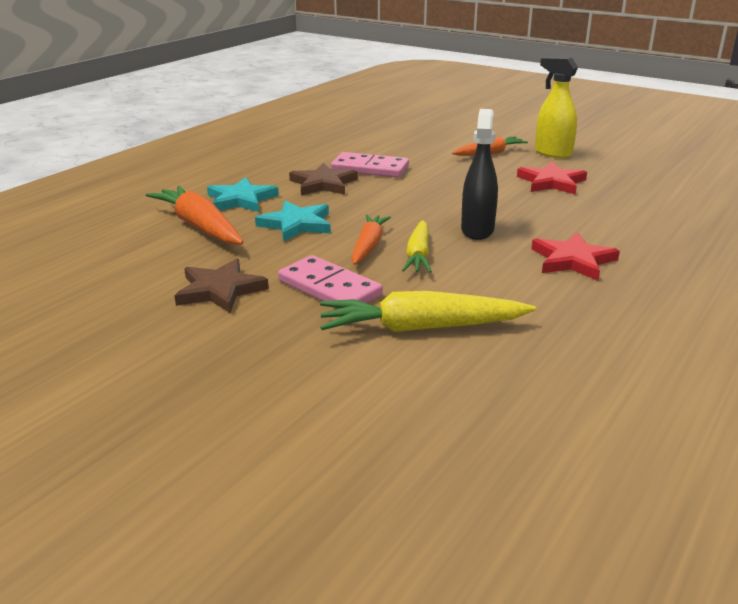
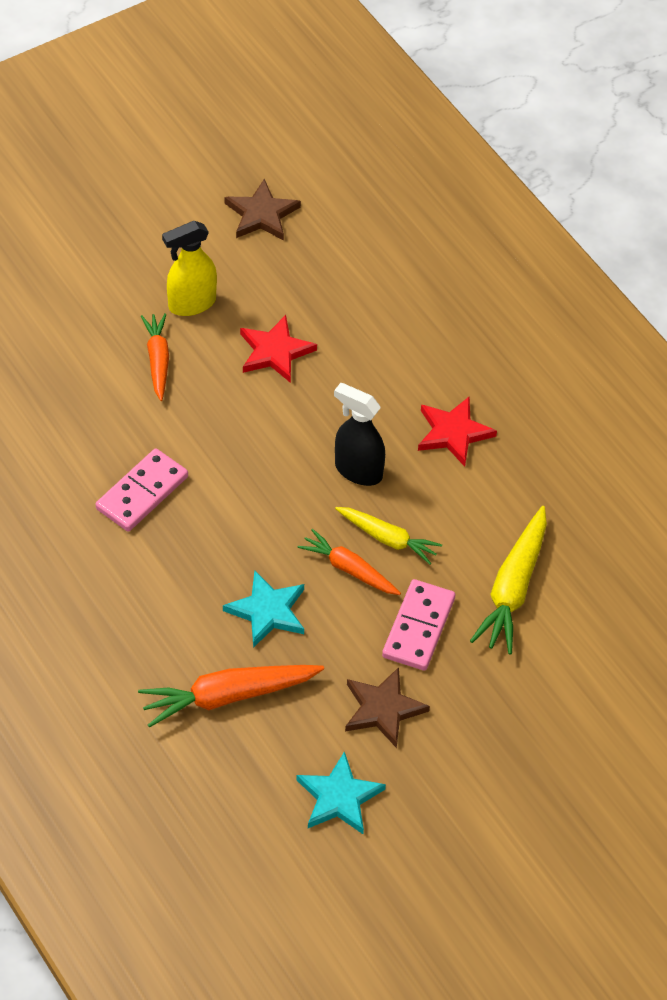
camera: 70 degrees left, 25 degrees up
turquoise star [207,177,279,212] -> turquoise star moved to [296,751,386,834]
pink domino [278,255,383,309] -> pink domino turned 45 degrees counterclockwise [382,579,455,671]
brown star [289,163,358,196] -> brown star moved to [224,179,301,241]

